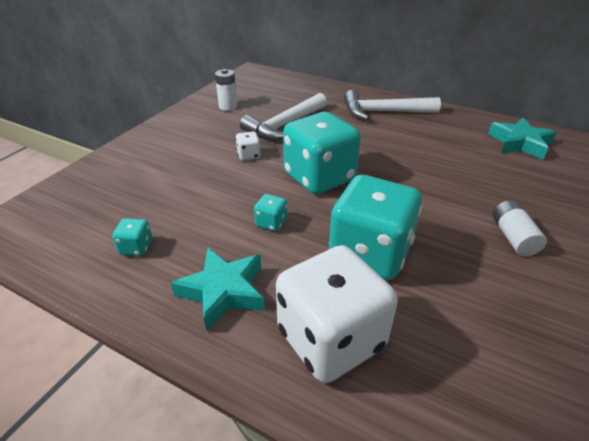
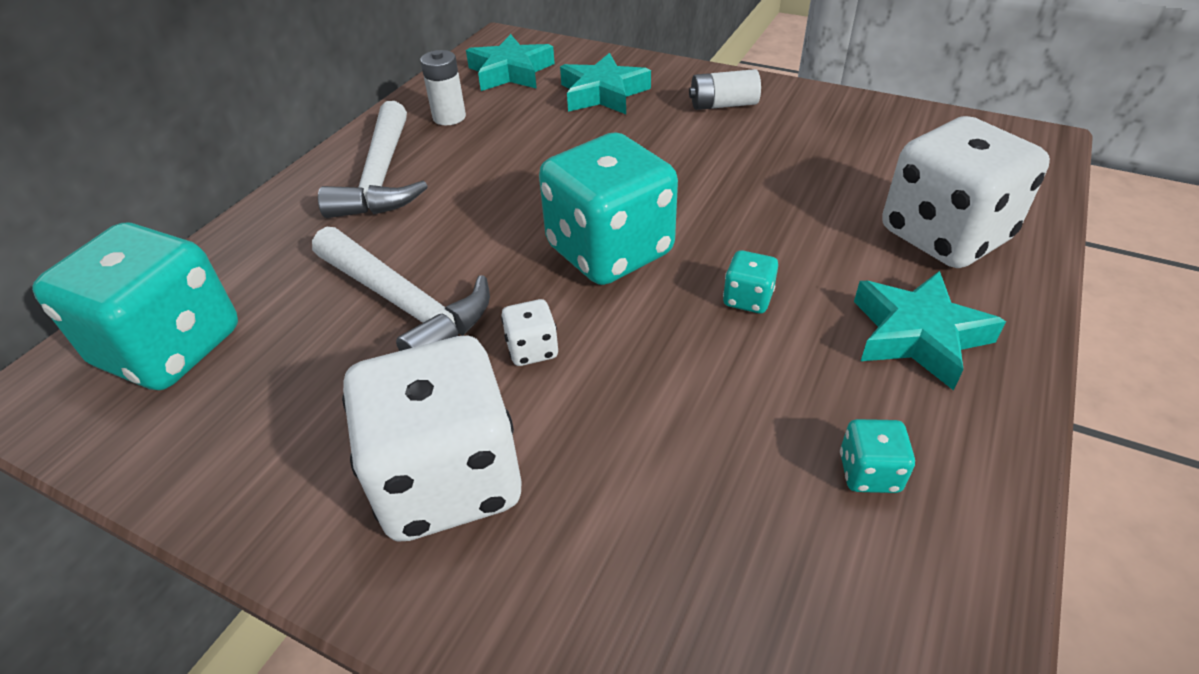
camera: 90 degrees left, 5 degrees up
white battery [215,69,237,111] -> white battery moved to [420,50,466,125]
turquoise dice [329,175,422,280] -> turquoise dice moved to [32,223,238,390]
none -> white dice [342,336,522,542]
none -> turquoise star [560,53,651,114]

